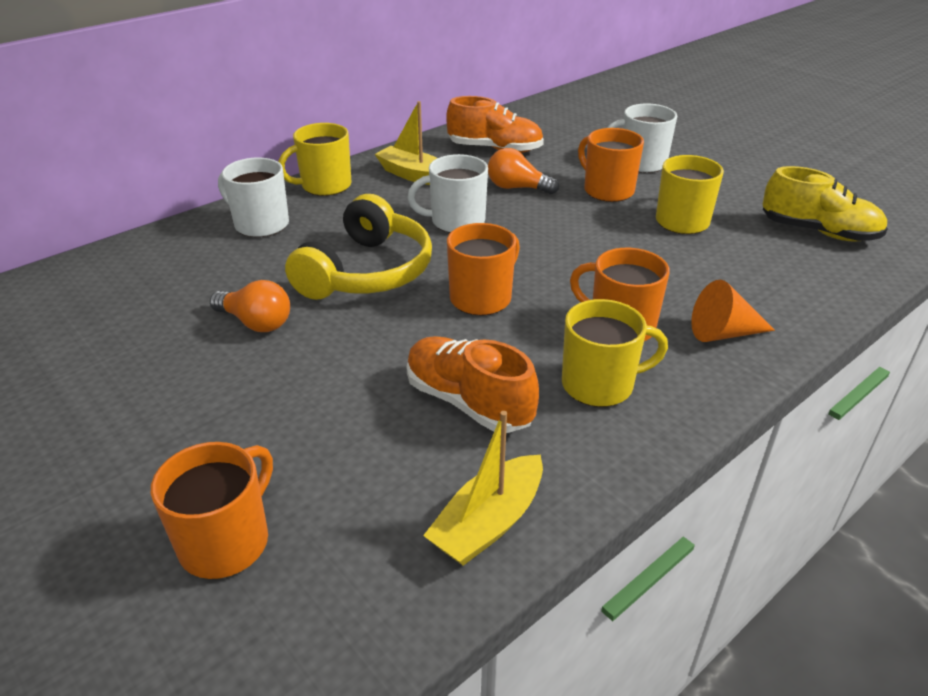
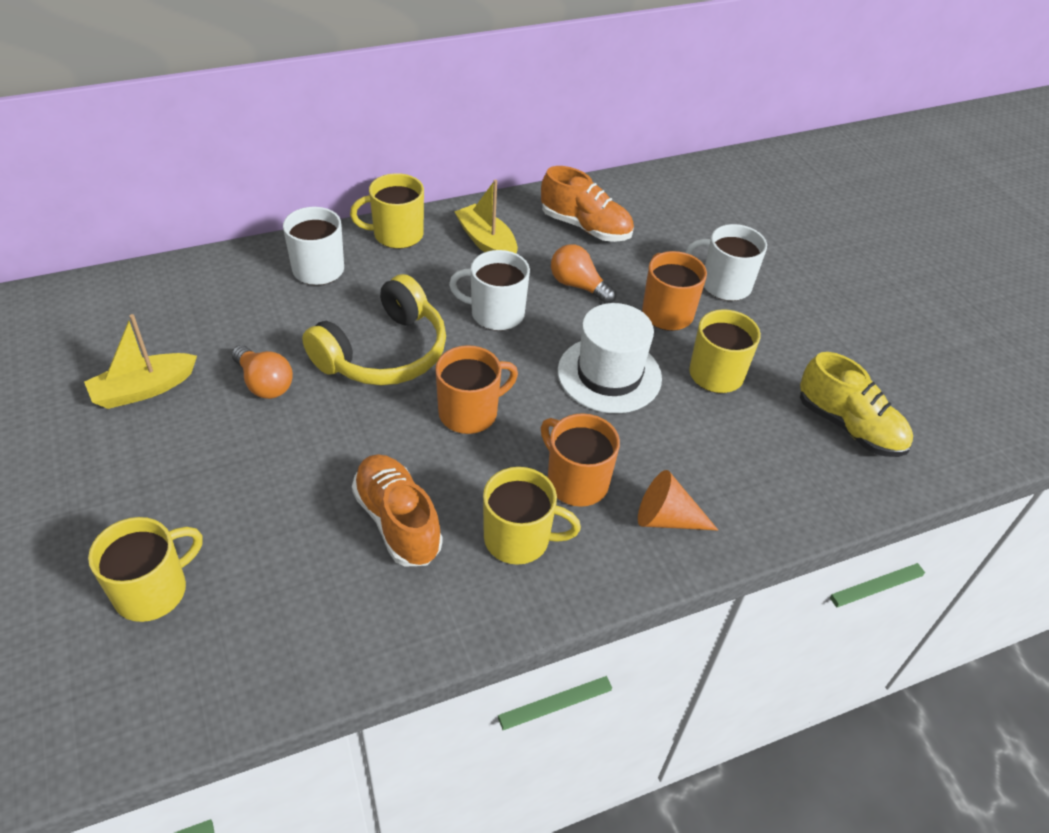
camera: 15 degrees right, 10 degrees up
orange mug [151,442,273,579] -> yellow mug [88,517,202,622]
yellow boat [423,411,543,566] -> yellow boat moved to [84,314,197,409]
none -> white hat [558,303,662,413]

